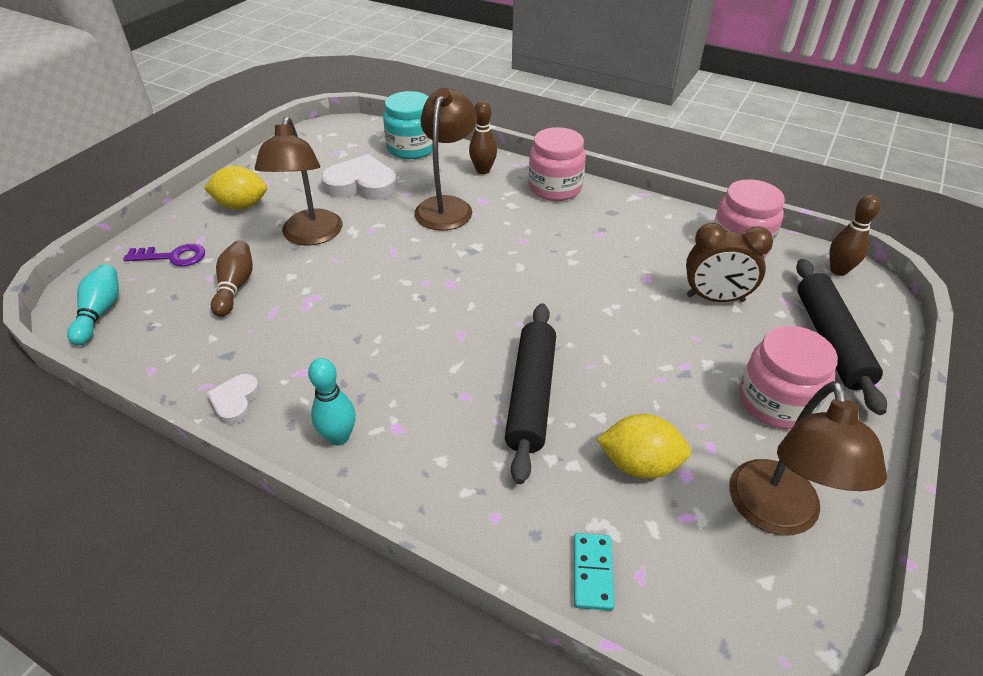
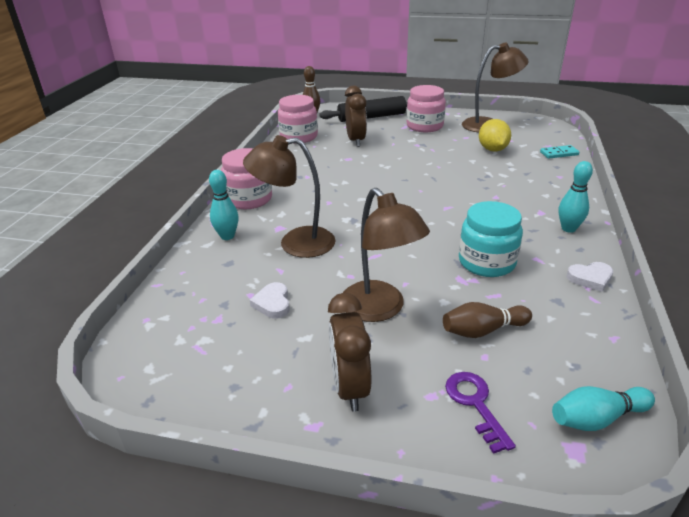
camera: 105 degrees left, 10 degrees down
yellow lemon [204,165,267,210] -> brown clock [328,293,371,412]
brown lamp [255,116,342,246] -> brown lamp turned 75 degrees clockwise [343,188,430,322]
white heart [321,154,397,200] -> white heart [250,282,290,319], size x0.54
turquoise jar [383,91,433,159] -> turquoise jar moved to [459,201,523,277]
brown bowling pin [469,100,497,174] -> turquoise bowling pin [209,170,239,240]
black rolling pin [505,303,556,484] -> none

